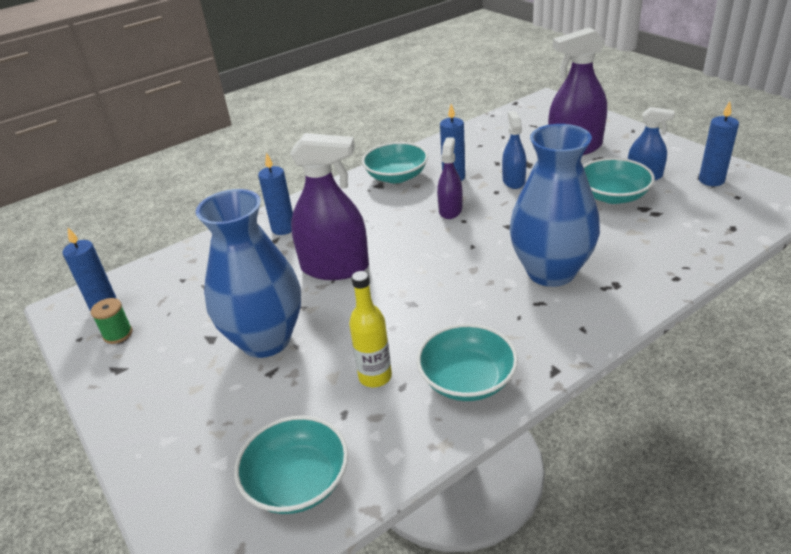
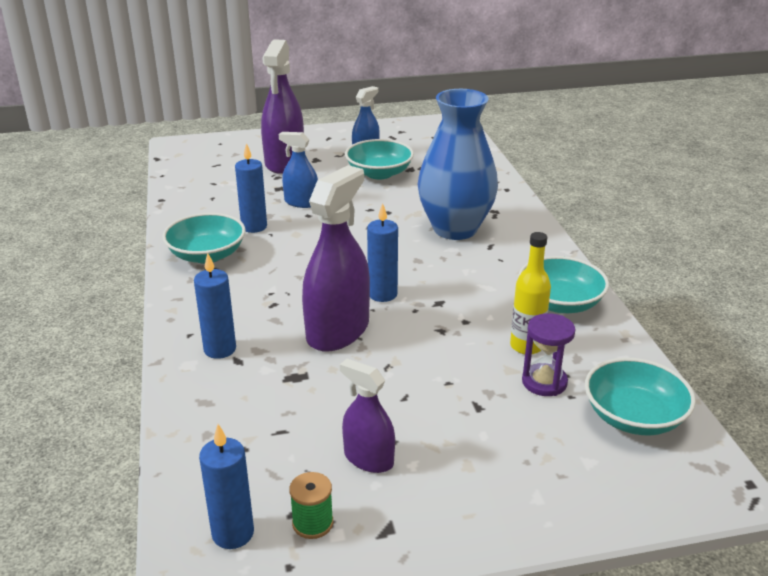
camera: 70 degrees left, 5 degrees down
blue vase [196,189,301,358] -> none
purple spray bottle [437,138,462,219] -> purple spray bottle moved to [340,359,395,473]
blue candle [699,101,739,186] -> blue candle moved to [367,203,398,302]
none -> purple hourglass [522,313,576,396]

